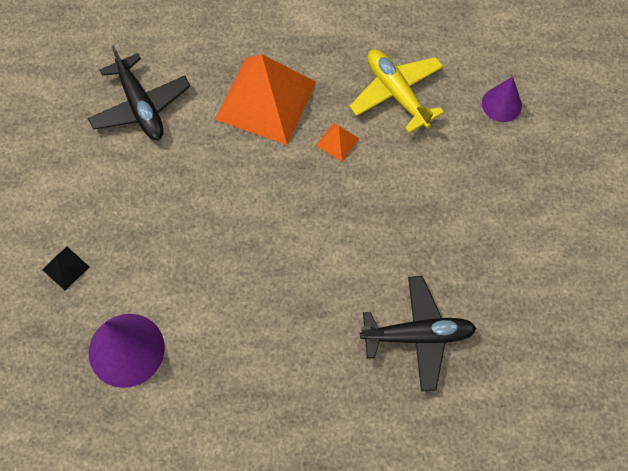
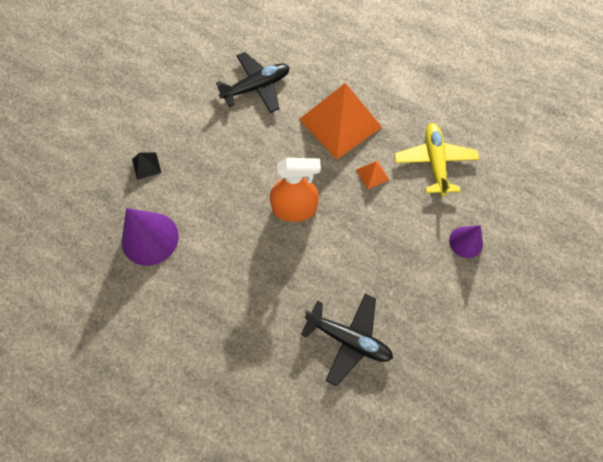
camera: 30 degrees right, 0 degrees up
black plane [88,45,191,140] -> black plane turned 120 degrees counterclockwise [216,52,290,113]
purple cone [482,76,522,122] -> purple cone moved to [449,225,483,258]
none -> orange spray bottle [270,158,321,222]

